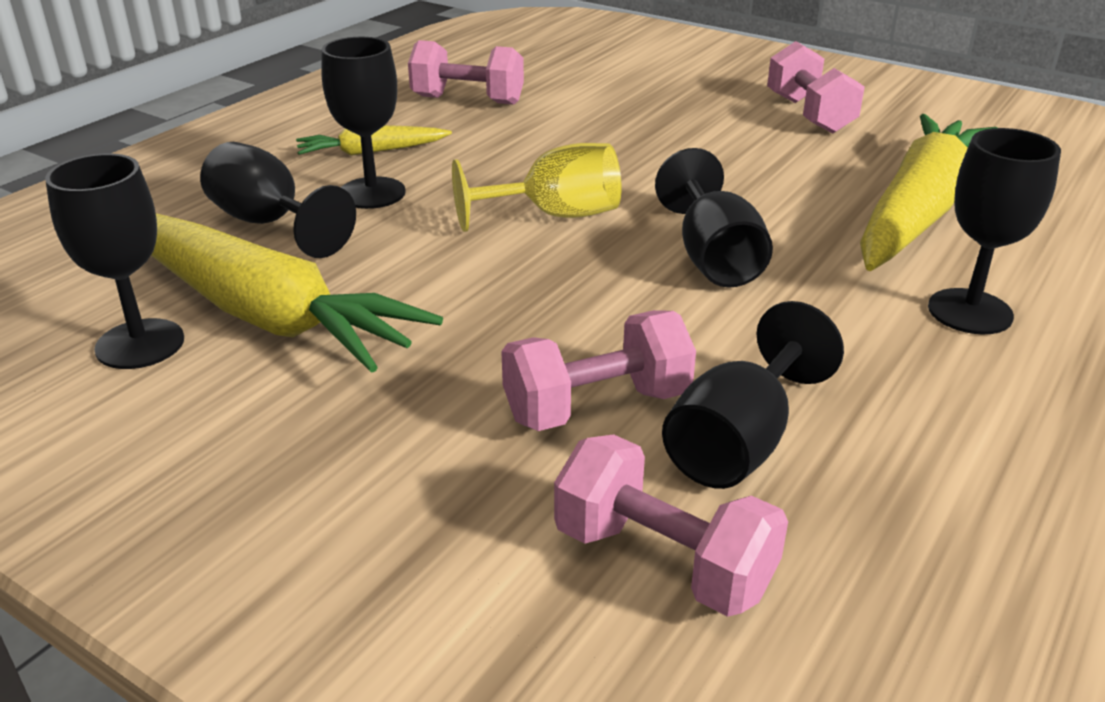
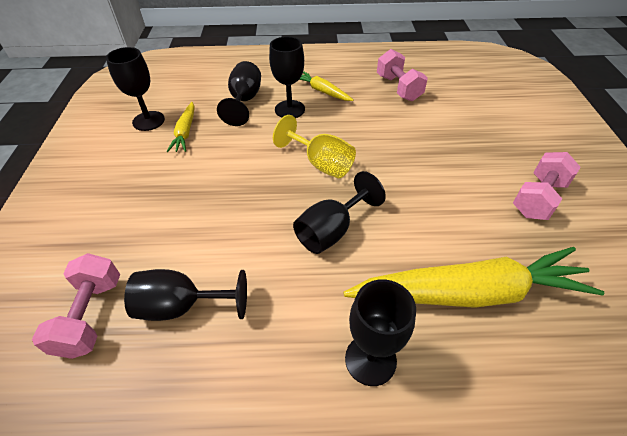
camera: 55 degrees right, 15 degrees up
yellow carrot [151,213,443,373] -> yellow carrot [166,102,195,152], size x0.47
pink dumbbell [501,310,696,431] -> none

